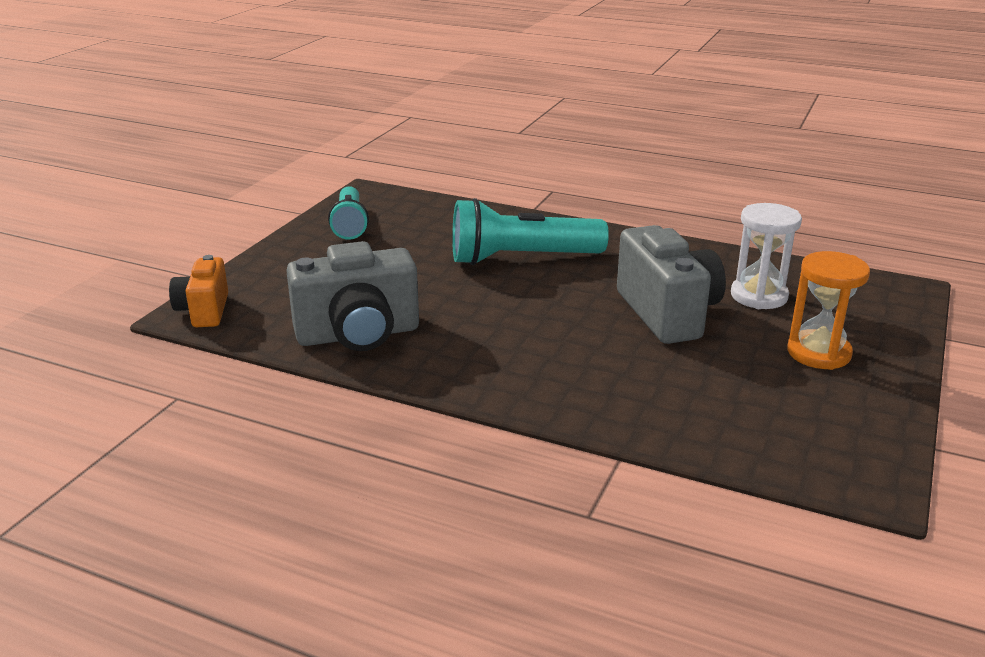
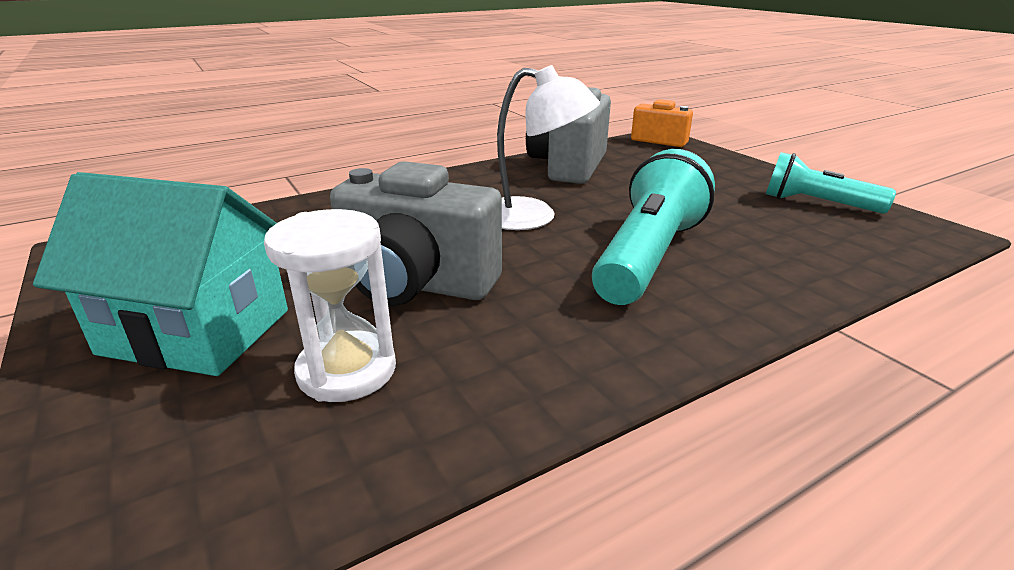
camera: 125 degrees right, 0 degrees up
orange hourglass [787,251,870,370] -> turquoise house [33,172,288,376]
none -> white lamp [497,65,600,230]

